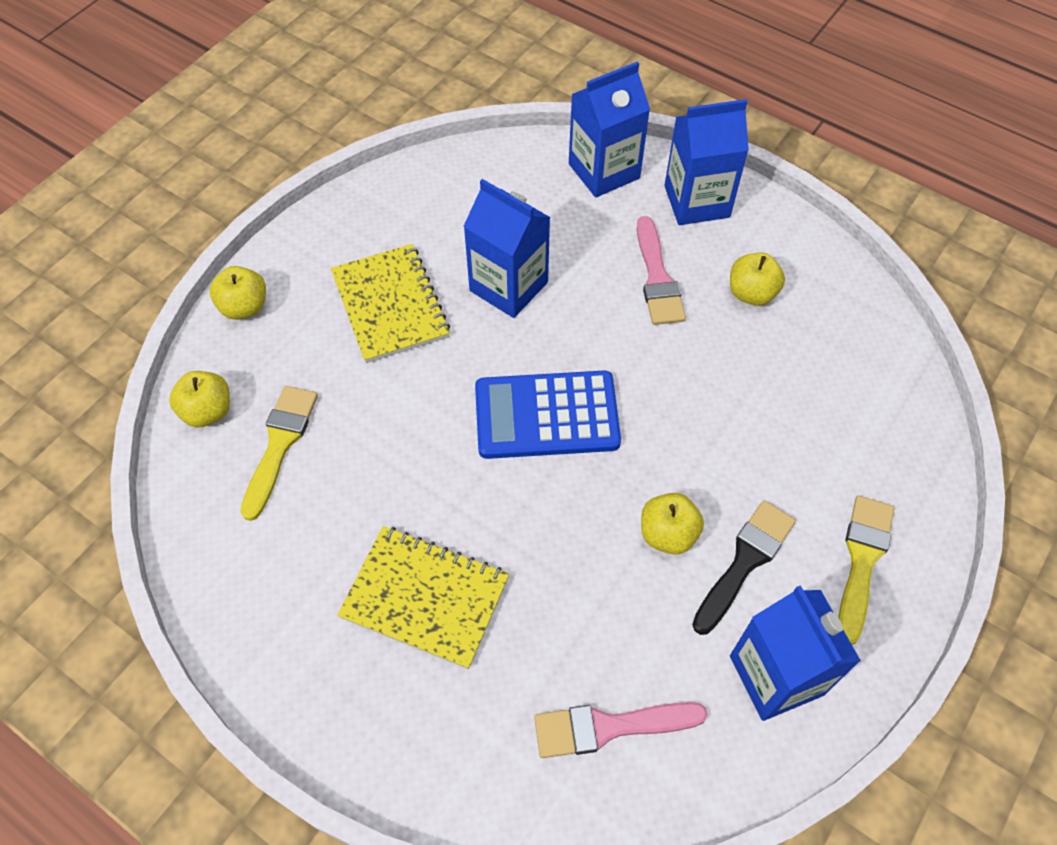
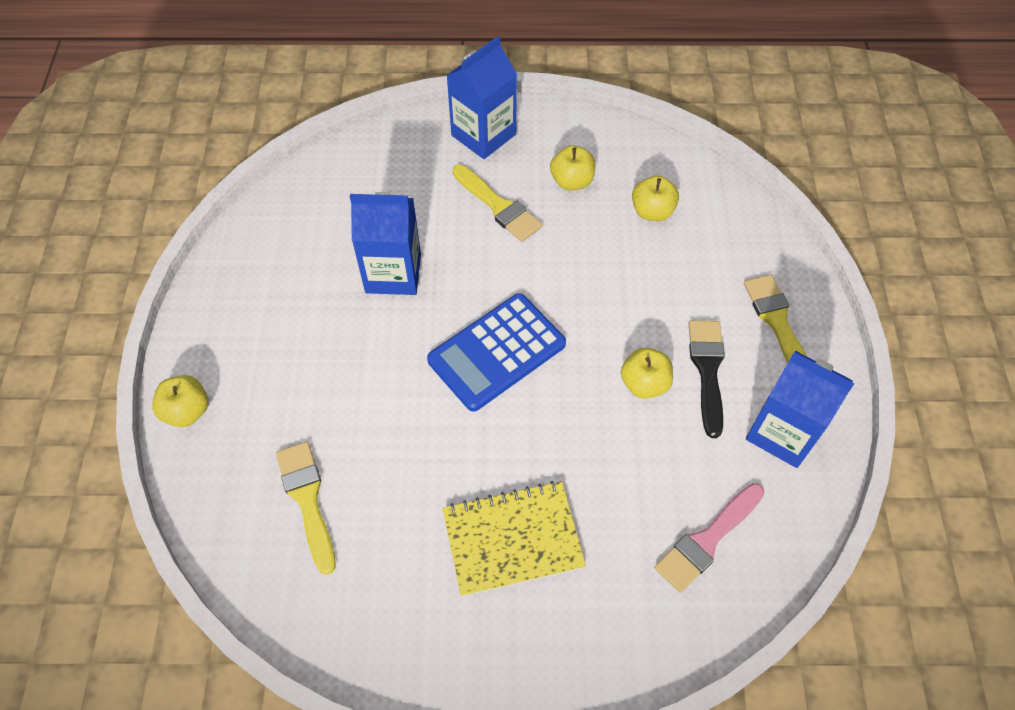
camera: 35 degrees left, 0 degrees up
yellow apple [169,371,230,428] -> yellow apple moved to [632,175,679,221]
yellow notebook [331,244,450,363] -> none
blue carton [569,62,650,197] -> none
pink brush [637,216,686,325] -> yellow brush [452,164,542,242]

